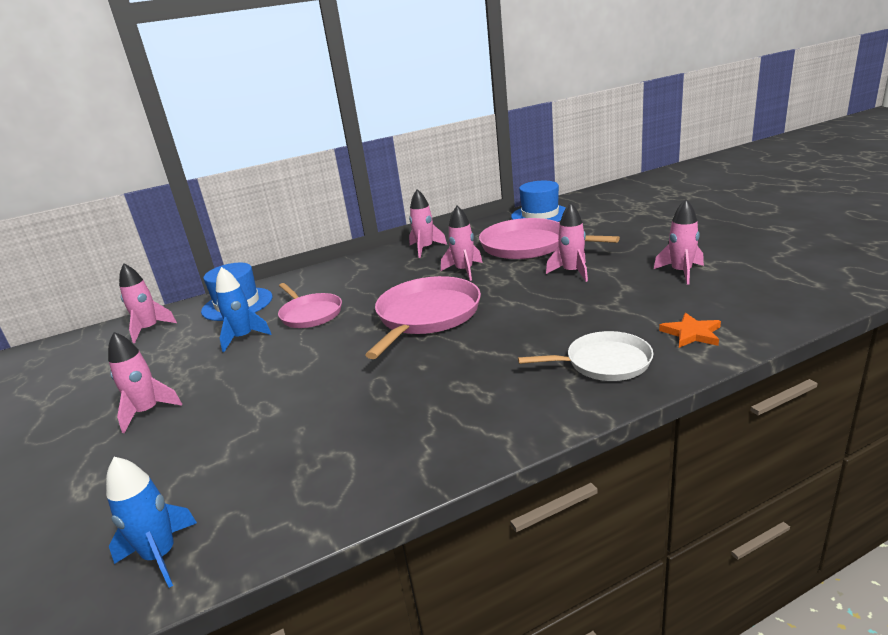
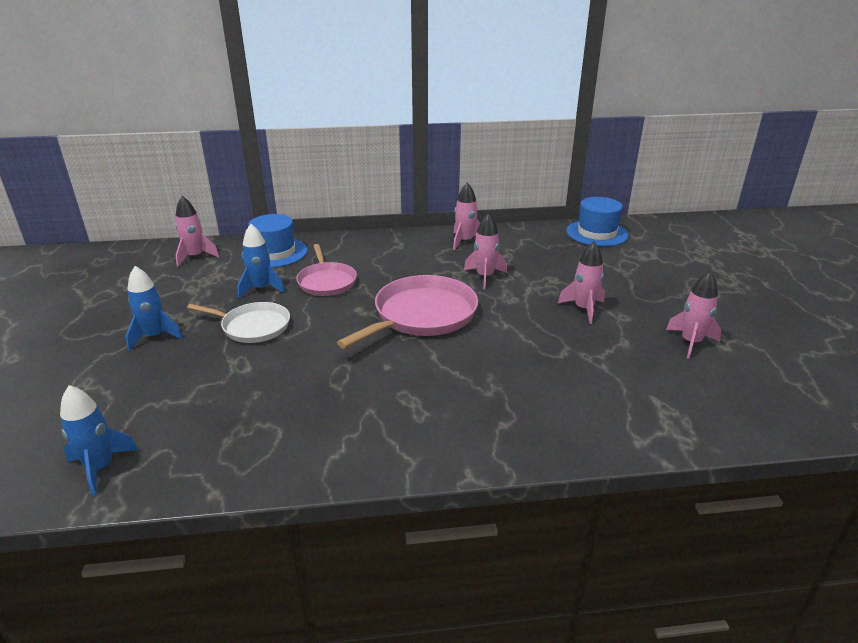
camera: 15 degrees right, 5 degrees up
pink rocket [108,332,182,433] -> blue rocket [126,266,183,350]
pink pan [479,218,620,259] -> none
white pan [518,331,653,381] -> white pan moved to [187,302,290,343]
orange star [659,313,721,348] -> none

